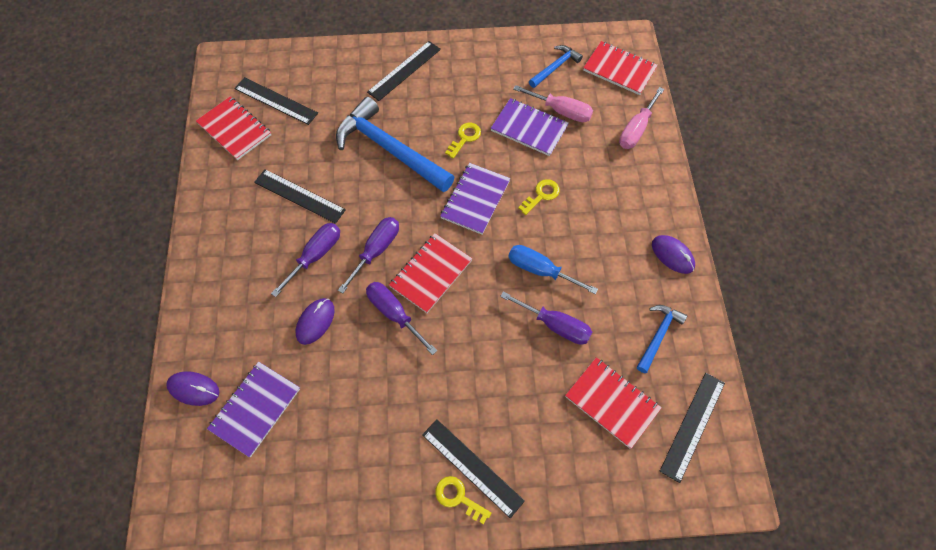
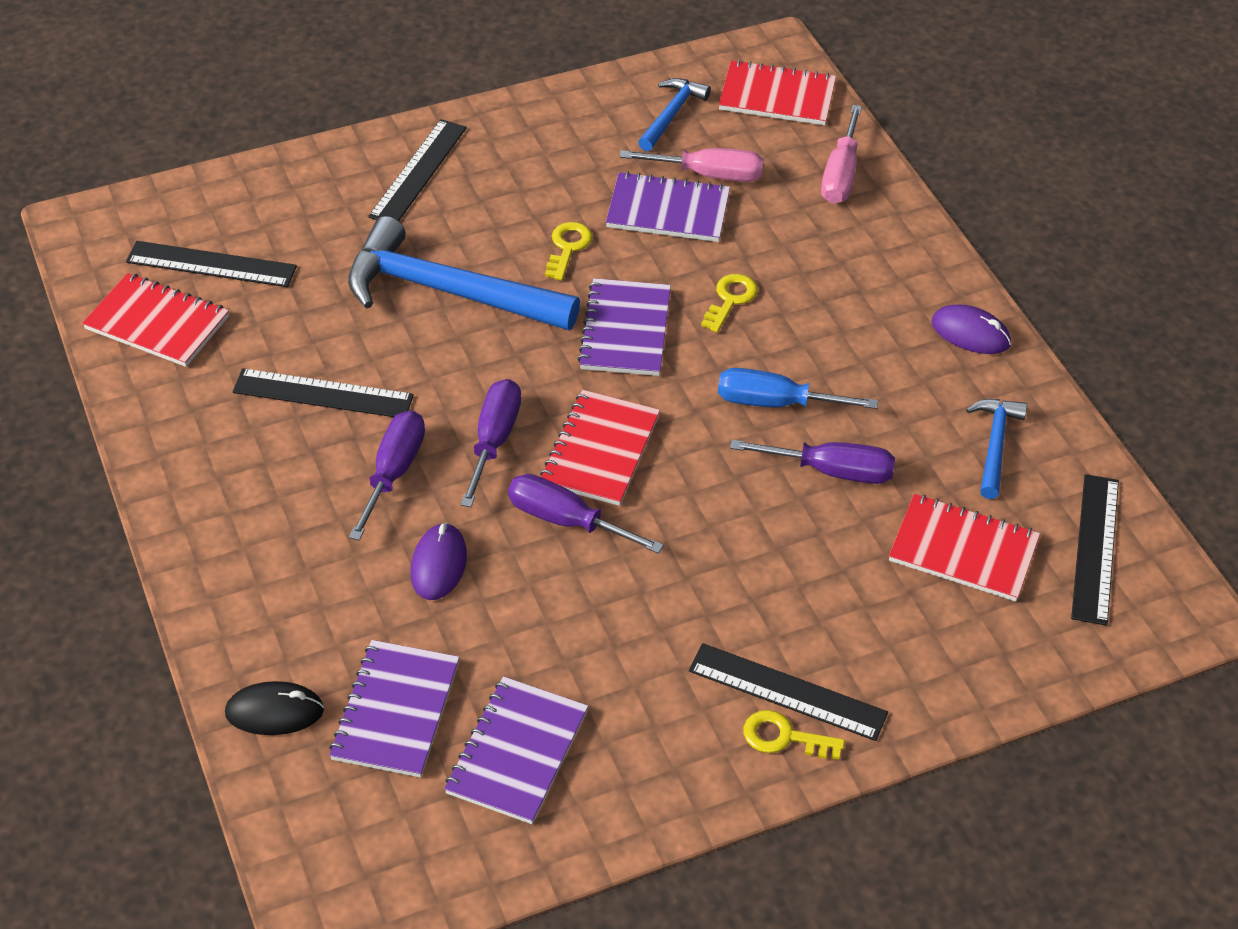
camera: 20 degrees left, 15 degrees down
purple mouse [166,371,219,406] -> black mouse [225,681,324,735]
none -> purple notebook [444,676,588,824]

